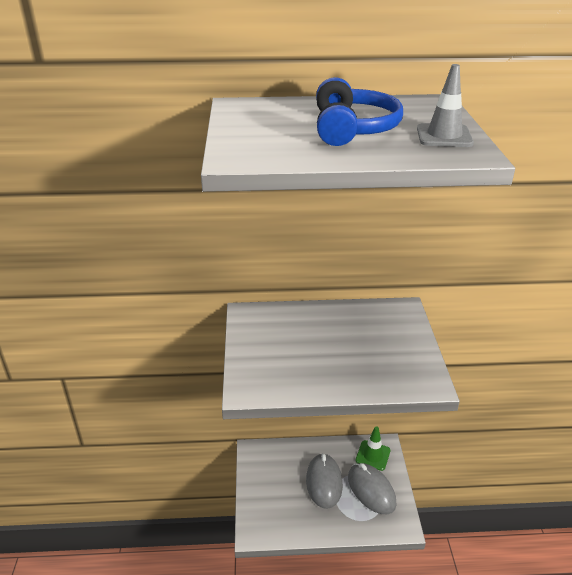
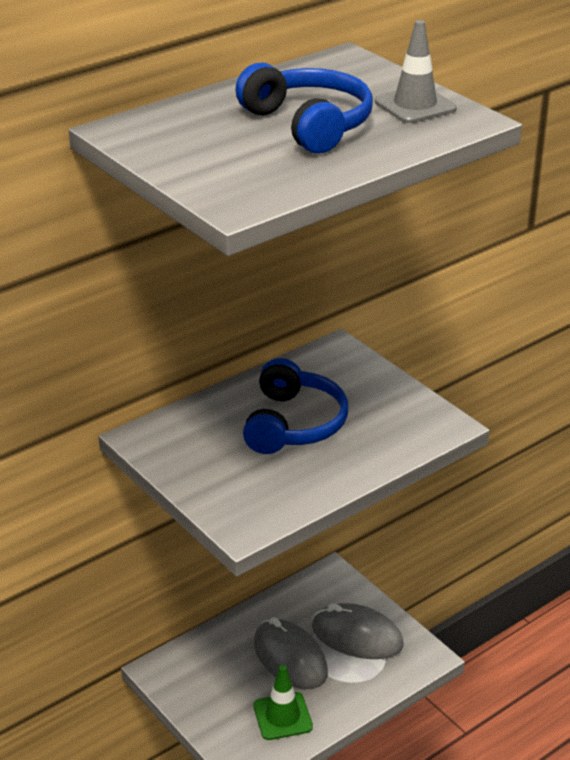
camera: 35 degrees left, 0 degrees up
green traffic cone [356,426,390,471] -> green traffic cone moved to [253,665,313,740]
none -> blue headphones [243,358,348,454]

